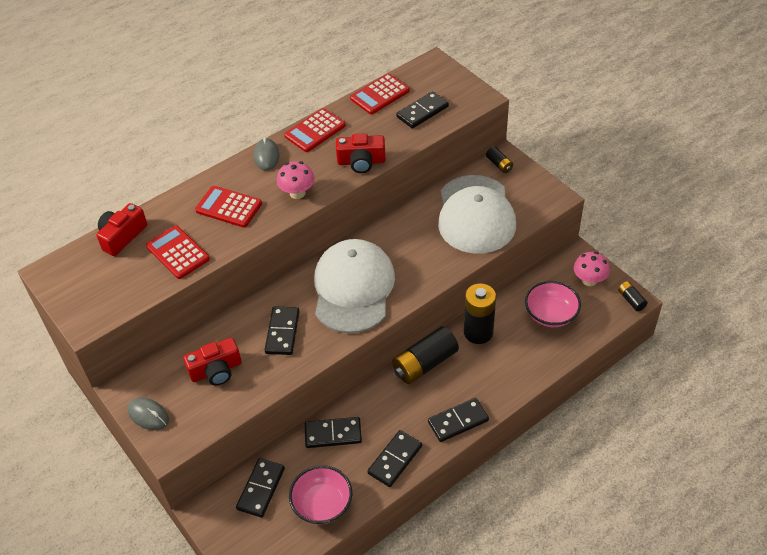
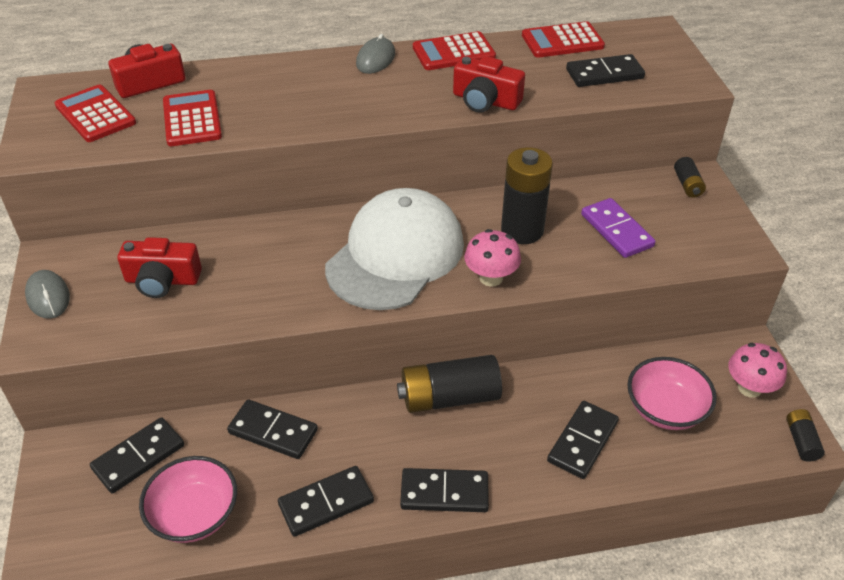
camera: 25 degrees right, 5 degrees down
red calculator [195,186,262,228] -> red calculator moved to [55,84,136,142]
black domino [265,306,300,355] -> black domino moved to [547,401,619,479]
pink mushroom [277,161,314,199] -> pink mushroom moved to [464,229,521,287]
white cap [438,175,516,254] -> purple domino [581,198,656,258]
black battery [464,284,496,344] -> black battery moved to [501,147,553,244]

